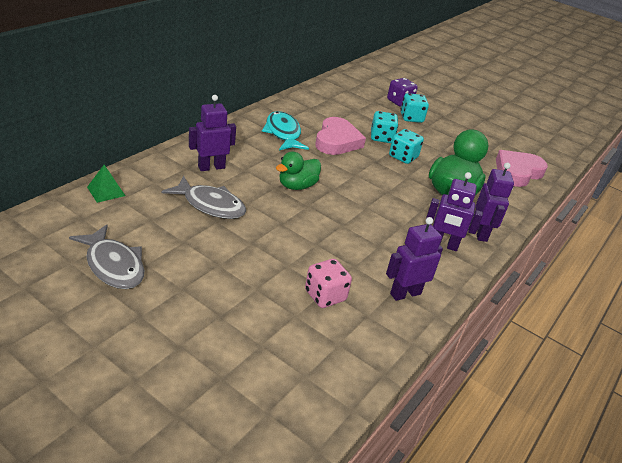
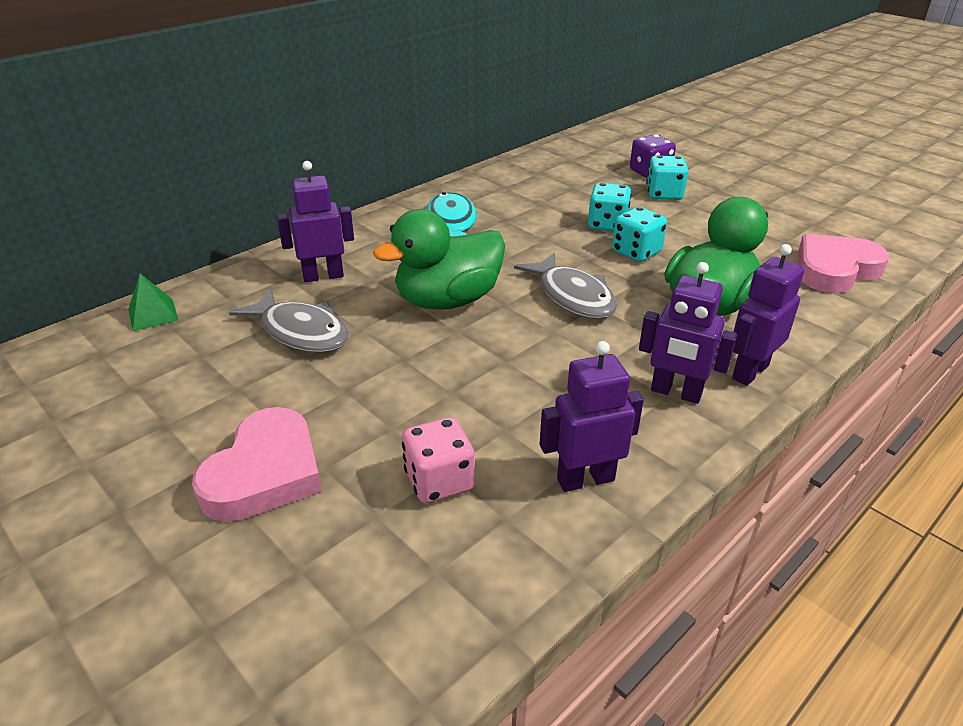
camera: 15 degrees right, 0 degrees up
grey fish [69,224,144,289] -> grey fish moved to [514,253,617,319]
green duck [276,152,321,190] -> green duck [373,209,505,310], size x1.58
pink heart [315,117,366,155] -> pink heart moved to [192,407,322,522]
purple robot [475,163,514,242] -> purple robot turned 150 degrees counterclockwise [732,244,804,386]

